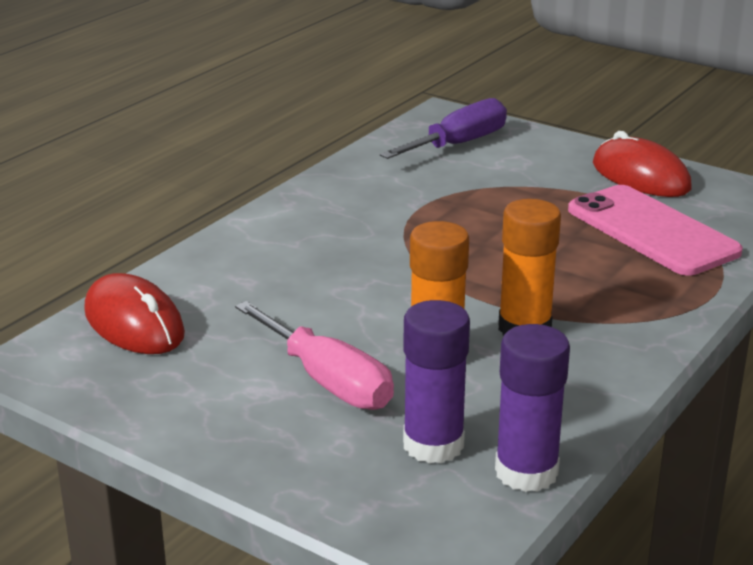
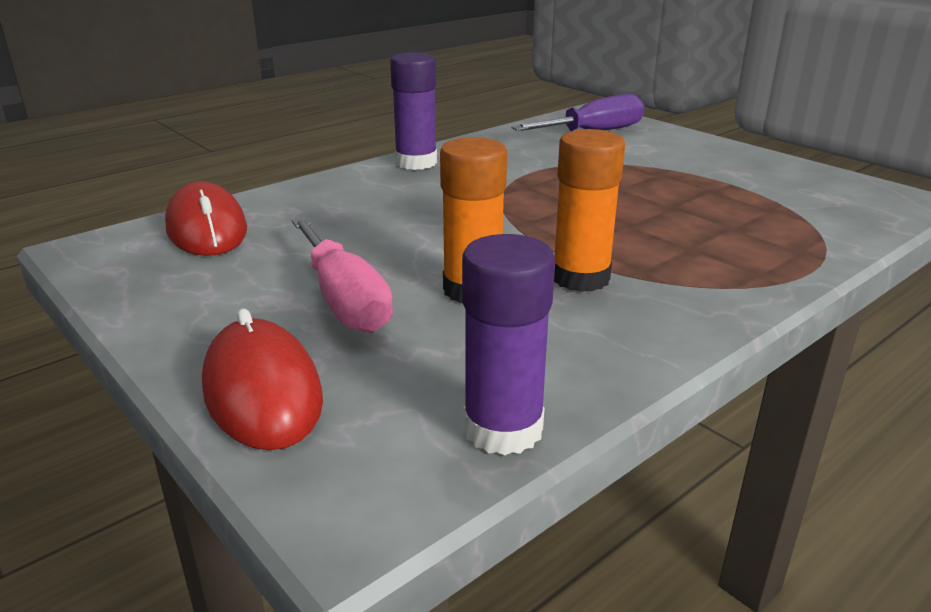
camera: 15 degrees right, 0 degrees up
purple glue stick [403,300,470,464] -> purple glue stick moved to [390,52,437,170]
pink phone [568,185,743,276] -> none
red mouse [593,131,692,197] -> red mouse moved to [202,308,323,450]

